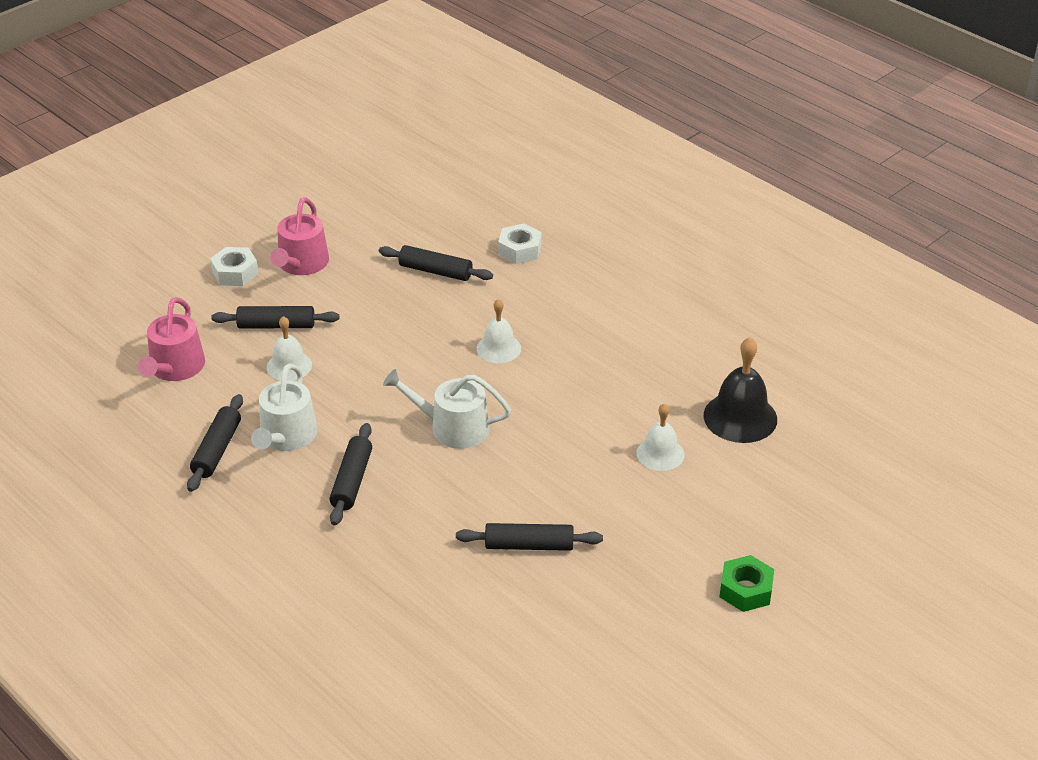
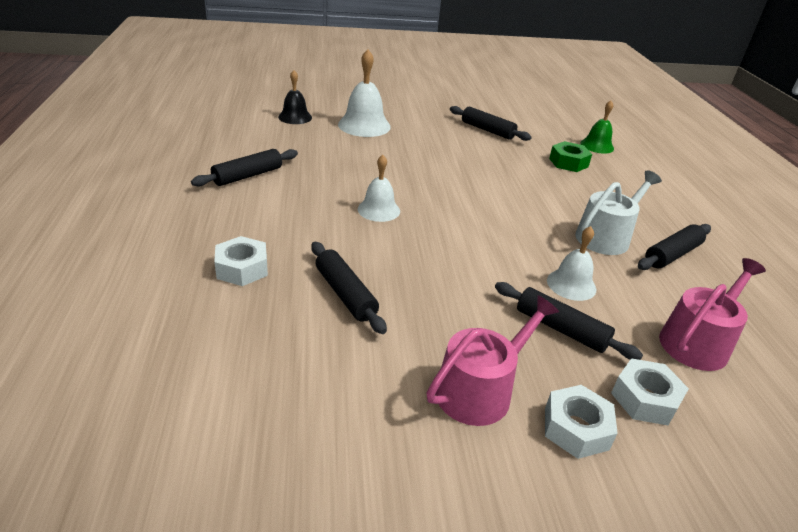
camera: 145 degrees left, 5 degrees down
black rolling pin [329,423,372,526] -> black rolling pin moved to [191,149,298,187]
white watering can [383,369,511,449] -> none
white bell [636,403,684,471] -> white bell [338,49,391,137], size x1.57
black bell [704,337,777,443] -> black bell [278,70,312,124], size x0.64
green nut [720,555,774,612] -> green nut moved to [549,141,592,172]
none -> green bell [580,101,614,154]
none -> white nut [611,358,689,425]

